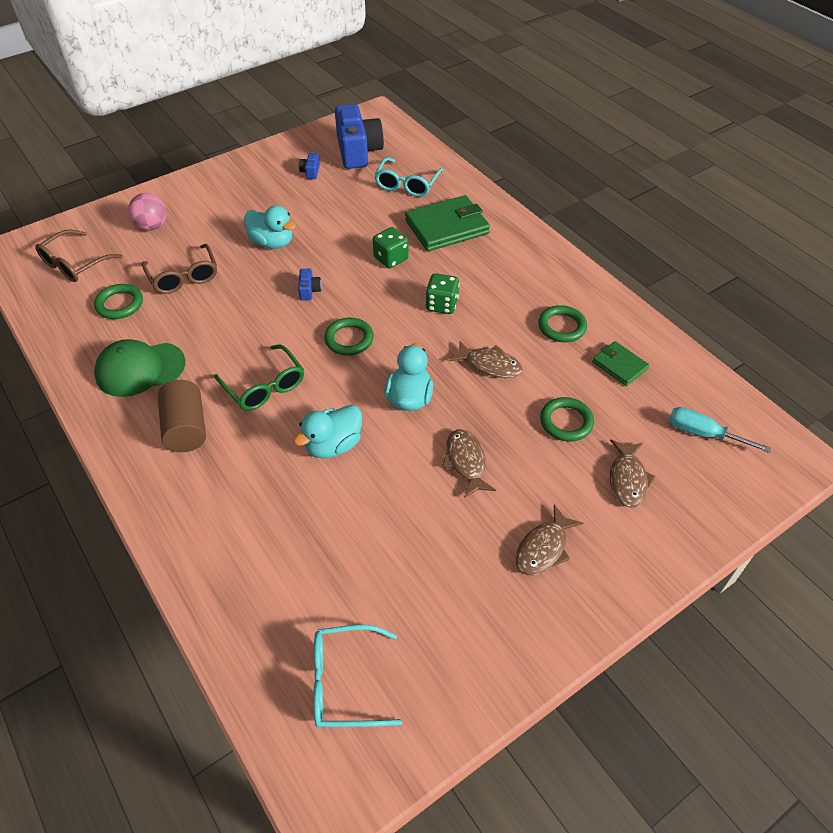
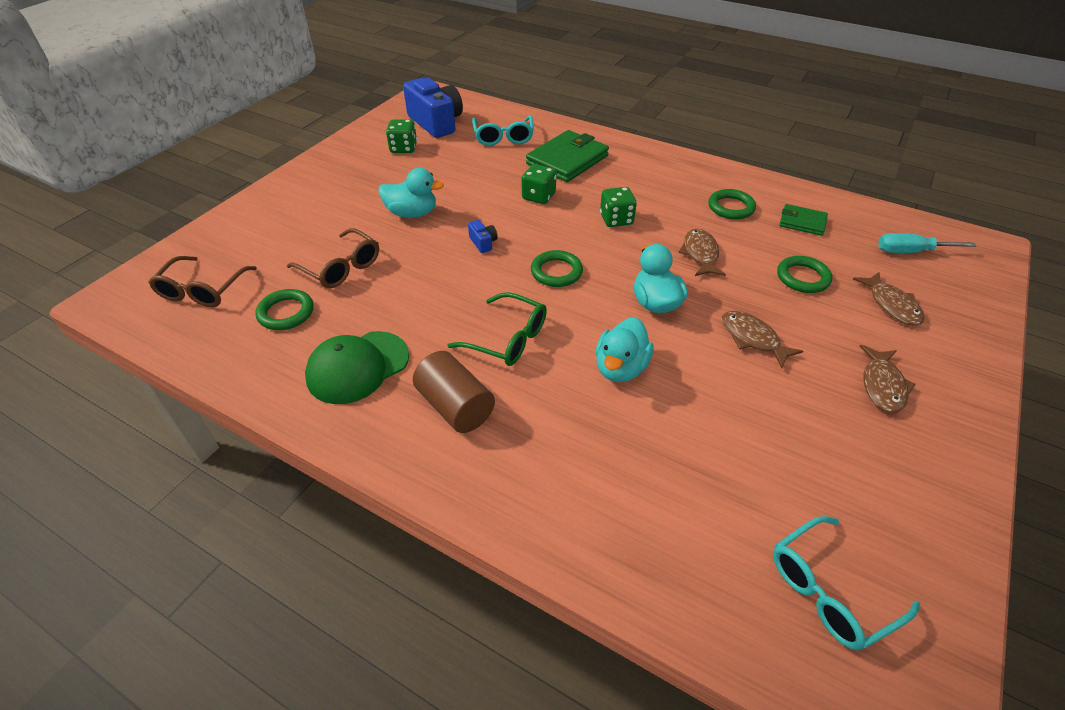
camera: 25 degrees left, 5 degrees down
pink ball [128,193,167,231] -> none
blue camera [299,151,320,179] -> green dice [386,119,417,153]
brown fish [449,341,523,378] -> brown fish turned 90 degrees counterclockwise [679,229,726,276]

